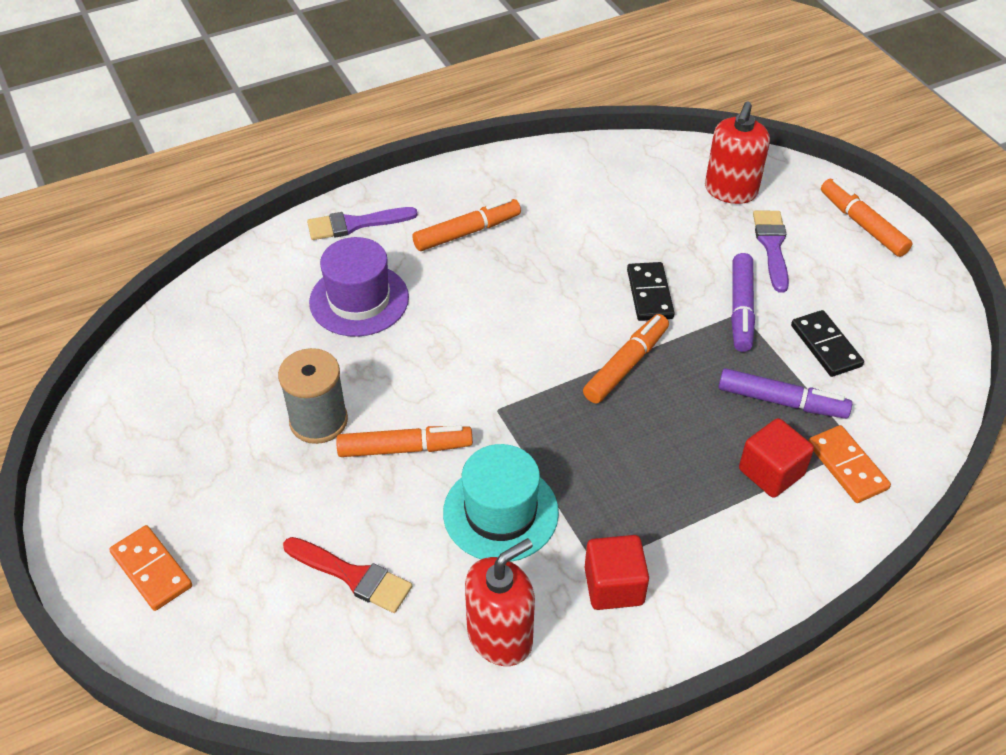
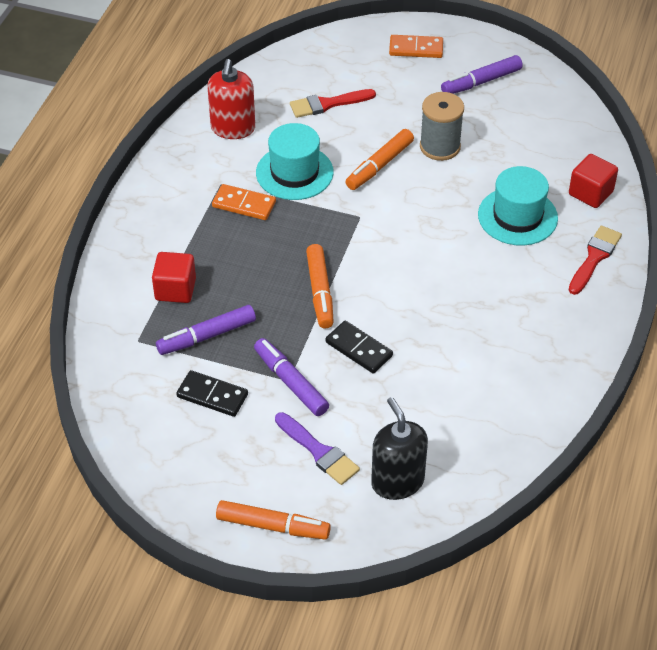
camera: 135 degrees right, 0 degrees up
purple brush [307,207,418,240] -> red brush [568,226,622,295]
purple hat [309,237,409,337] -> turquoise hat [478,166,558,246]
orange marker [412,198,521,251] -> none
red cube [584,535,649,610] -> red cube moved to [569,154,618,208]
red soap dispenser [705,102,770,204] -> black soap dispenser [371,397,428,500]
orange domino [808,425,891,503] -> orange domino moved to [212,184,276,220]
none -> purple marker [441,55,523,94]

